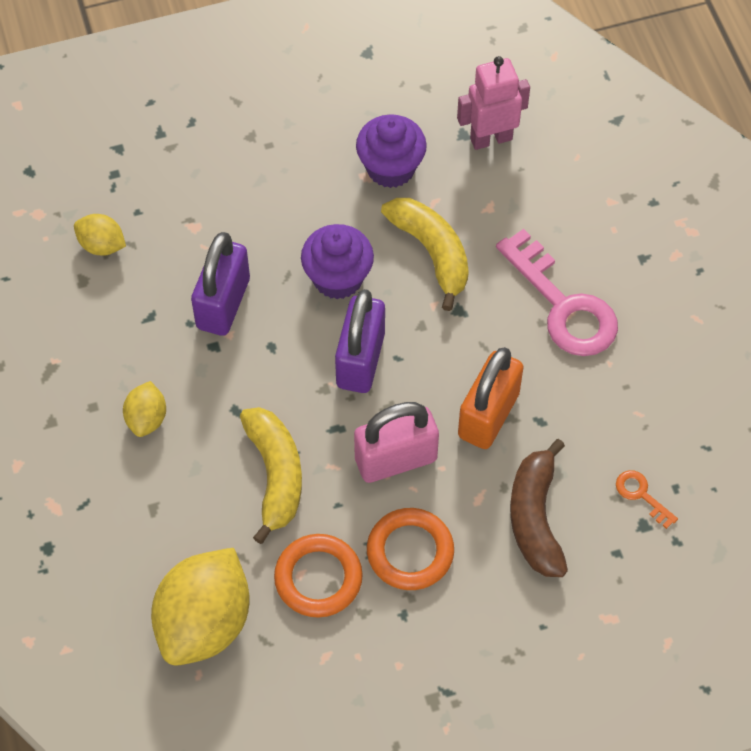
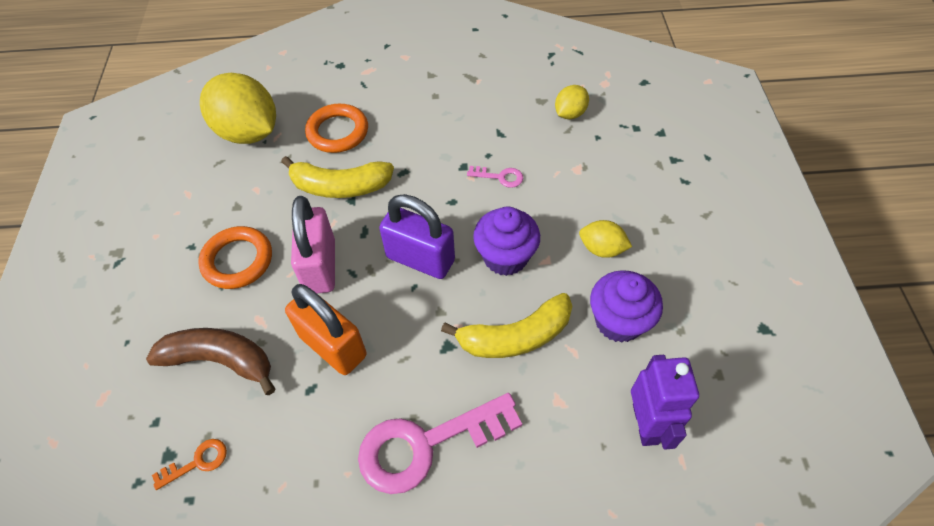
camera: 105 degrees right, 5 degrees down
yellow lemon [123,381,166,437] -> yellow lemon moved to [579,220,632,258]
purple padlock [191,232,250,336] -> pink key [467,166,523,188]
orange ring [274,534,363,617] -> orange ring moved to [305,104,368,153]
pink robot [457,56,530,150] -> purple robot [631,355,699,450]

